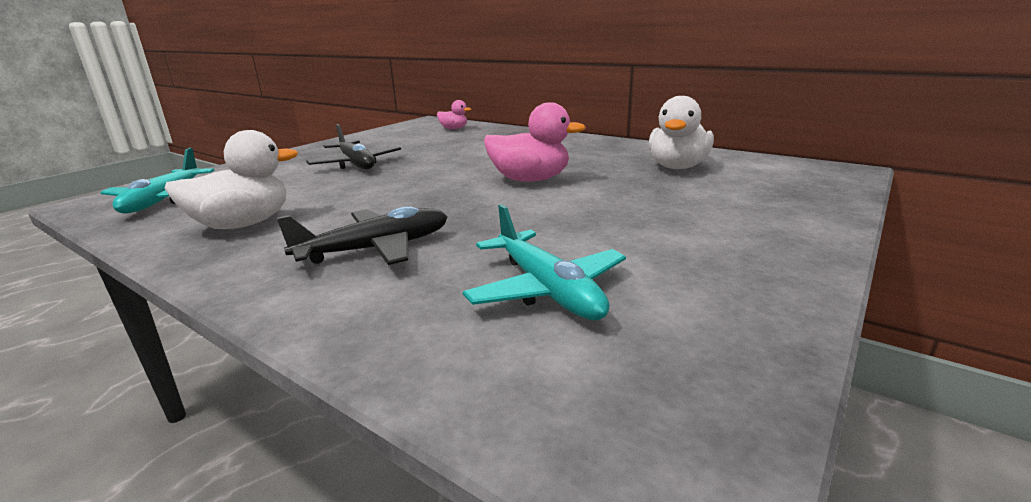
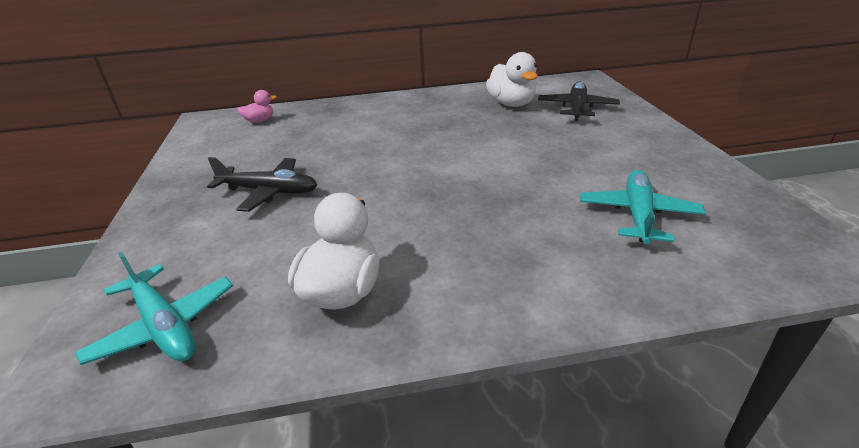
camera: 45 degrees left, 10 degrees up
black plane [277,206,448,265] -> black plane moved to [538,82,620,121]
turquoise plane [463,204,626,320] -> turquoise plane turned 90 degrees counterclockwise [580,170,706,244]
pink duck [484,102,586,182] -> none

